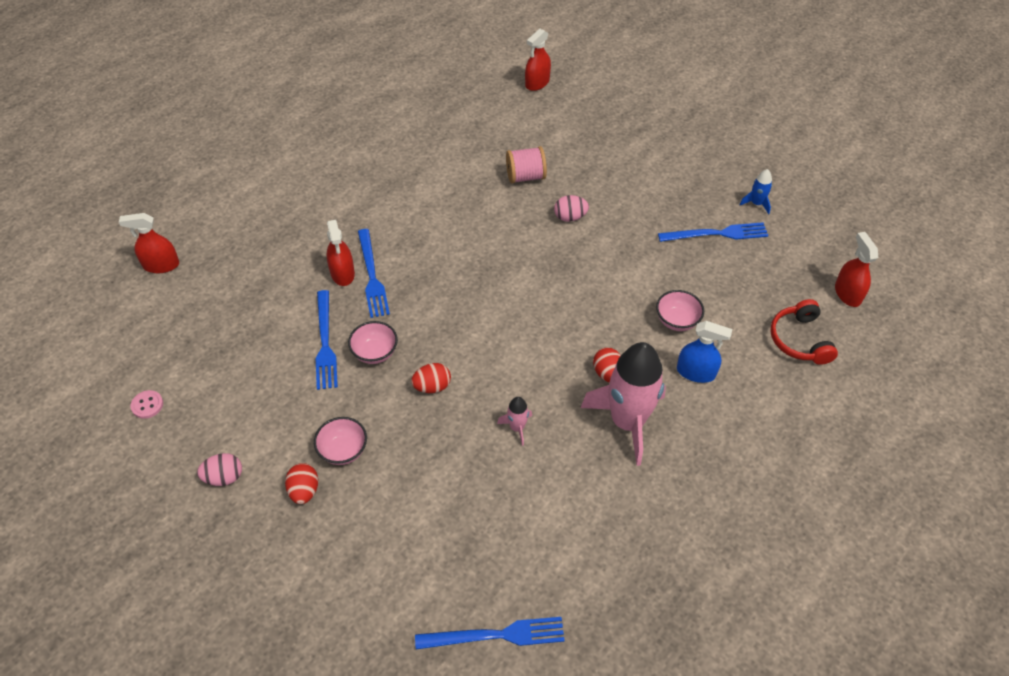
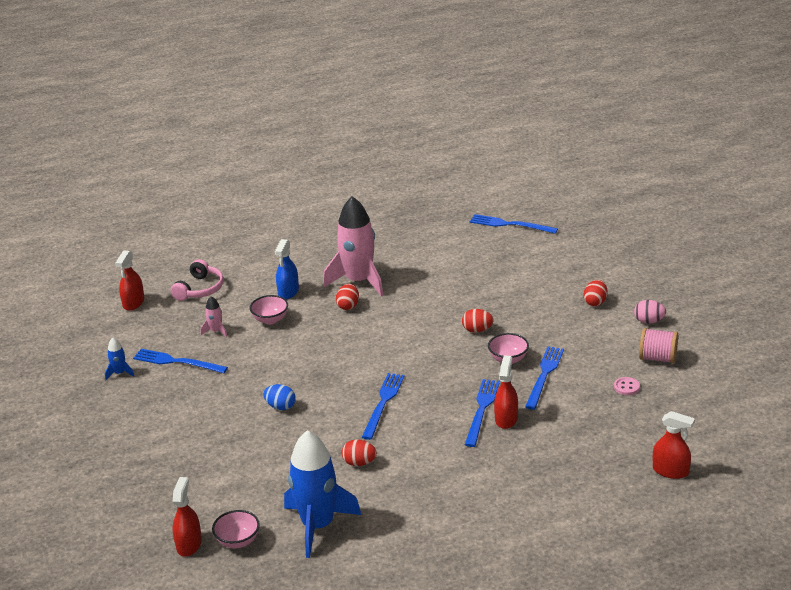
camera: 150 degrees left, 20 degrees down
pink button [131,390,163,419] -> pink button moved to [614,377,640,395]
pink bowl [314,417,367,465] -> pink bowl moved to [212,510,260,548]
pink rocket [497,397,532,446] -> pink rocket moved to [201,296,227,338]
pink spool [506,146,547,184] -> pink spool moved to [639,328,678,364]
red spray bottle [525,29,551,91] -> red spray bottle turned 60 degrees counterclockwise [173,477,202,557]
pink egg [554,195,589,222] -> blue egg [263,384,296,410]
blue spray bottle [677,321,732,383] -> blue spray bottle turned 120 degrees counterclockwise [275,239,299,299]
red headphones [770,299,838,365] -> pink headphones [171,259,224,301]
none -> blue rocket [284,430,361,558]
none -> red egg [341,440,377,466]
none -> blue fork [362,373,404,440]

